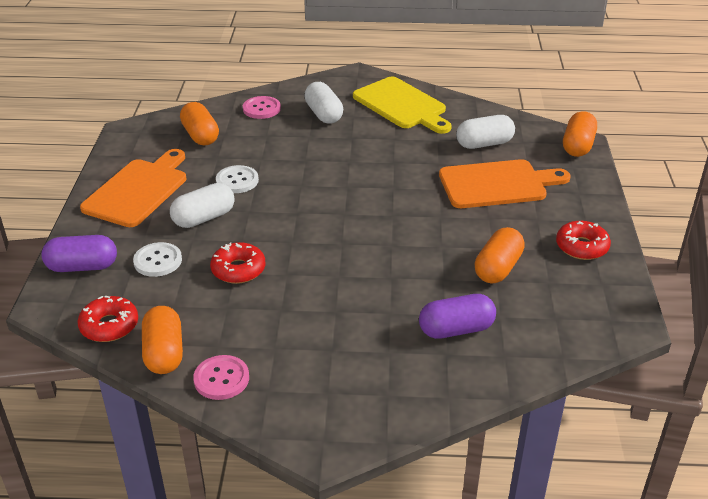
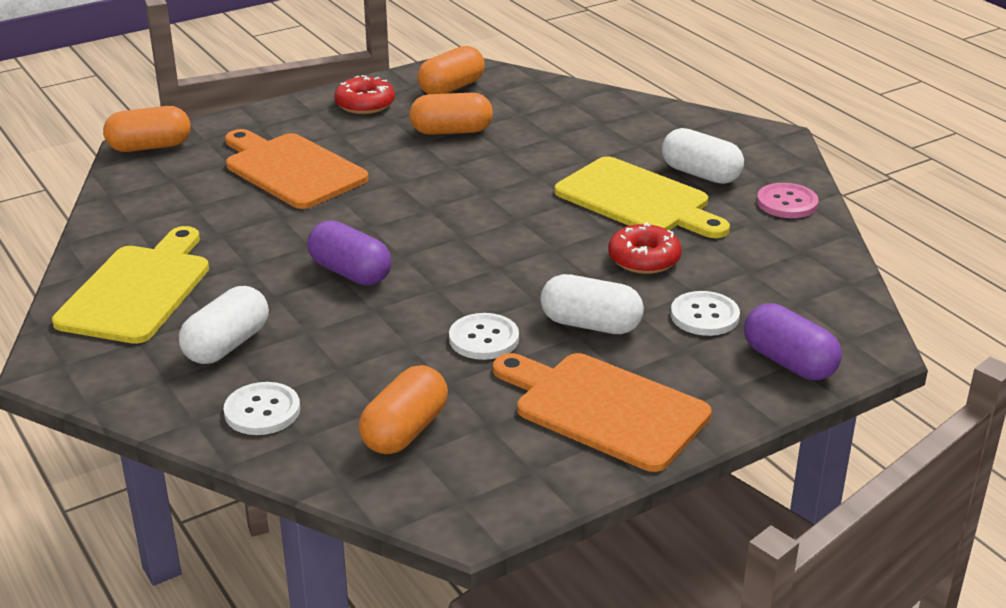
camera: 125 degrees left, 5 degrees down
red donut [78,296,138,342] -> none
orange cutting board [80,149,186,227] -> orange cutting board turned 45 degrees clockwise [493,353,712,472]
orange capsule [142,306,183,374] -> orange capsule moved to [417,46,485,94]
pink button [243,96,281,119] -> white button [223,382,300,435]
purple capsule [419,294,496,339] -> purple capsule moved to [307,220,391,285]
white capsule [456,115,515,149] -> white capsule moved to [662,128,744,184]
none -> yellow cutting board [555,156,730,238]

